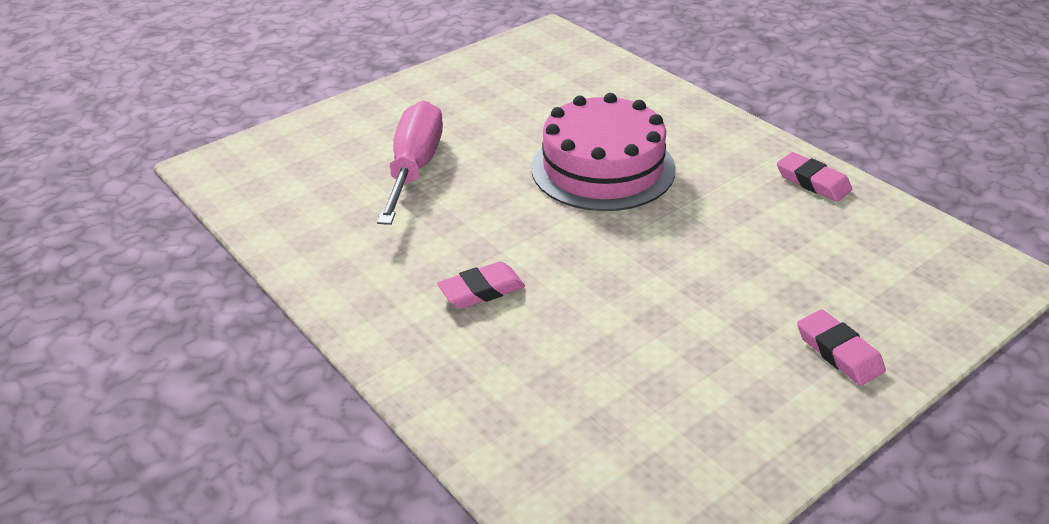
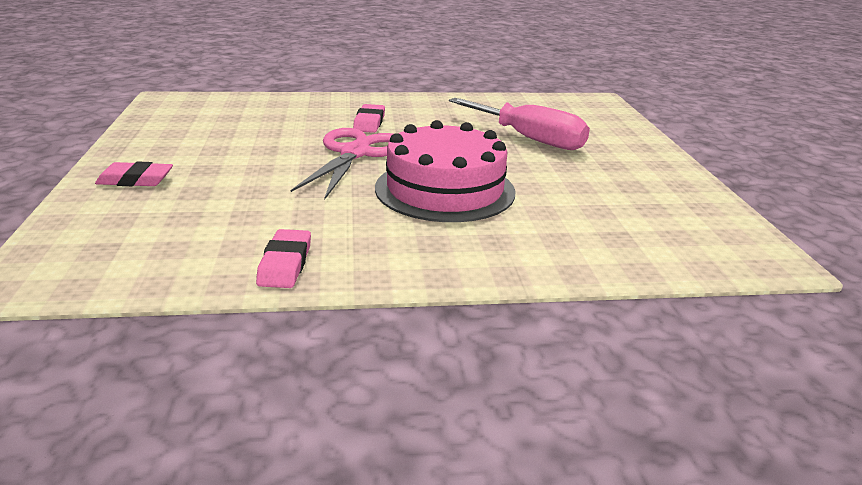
camera: 120 degrees right, 10 degrees down
pink eraser [777,152,852,202] -> pink eraser turned 75 degrees counterclockwise [256,229,311,288]
none -> pink scissors [291,128,393,200]

